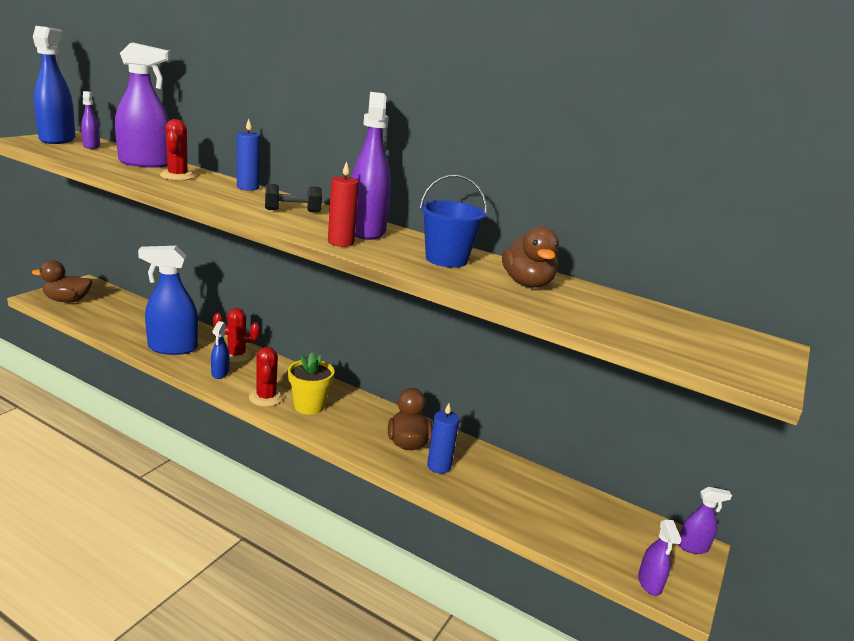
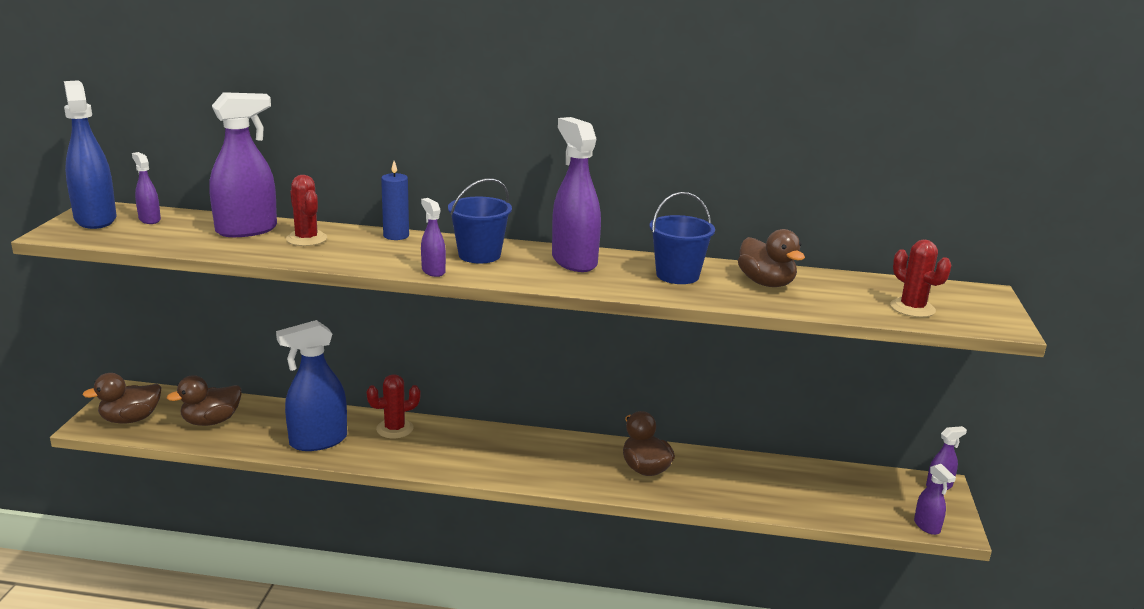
camera: 20 degrees left, 0 degrees up
blue spray bottle [211,321,229,379] -> none
red cactus [249,347,284,407] -> red cactus moved to [890,240,951,317]
black dumbbell [265,184,322,213] -> blue bucket [448,178,512,263]
yellow flower pot [288,352,335,415] -> none
red candle [328,161,359,247] -> none
blue candle [427,403,459,474] -> none
none -> brown duck [167,375,242,426]
none -> purple spray bottle [421,198,446,277]

